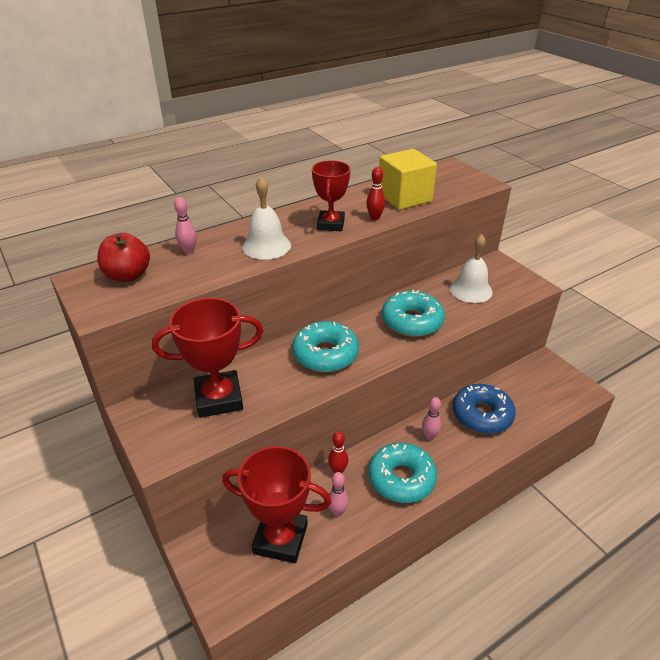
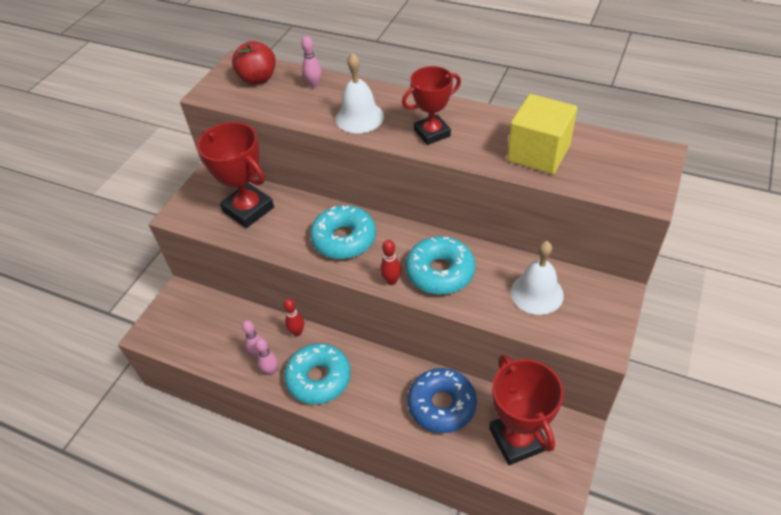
camera: 60 degrees right, 10 degrees up
red trophy [222,446,332,563] -> red trophy moved to [489,355,564,465]
red bowling pin [366,167,385,220] -> red bowling pin moved to [380,240,401,285]
pink bowling pin [422,397,441,440] -> pink bowling pin moved to [255,338,278,375]

